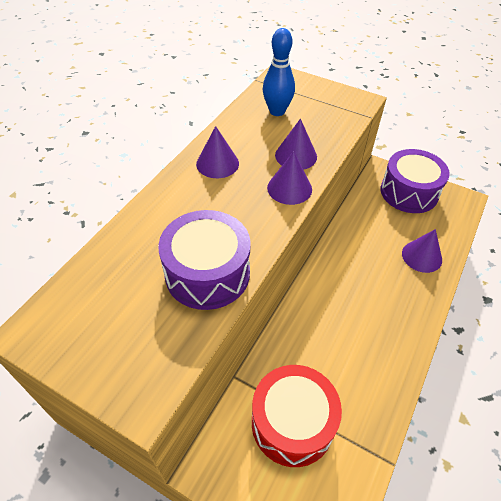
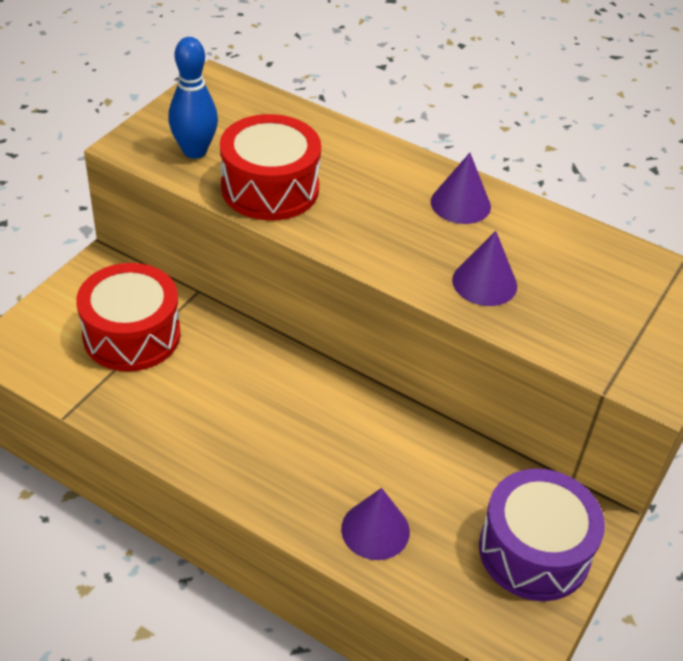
camera: 90 degrees right, 5 degrees down
purple drum [158,210,251,310] -> red drum [220,114,321,221]
blue bowling pin [263,28,295,116] -> blue bowling pin moved to [168,37,218,159]
purple cone [267,151,312,205] -> none

